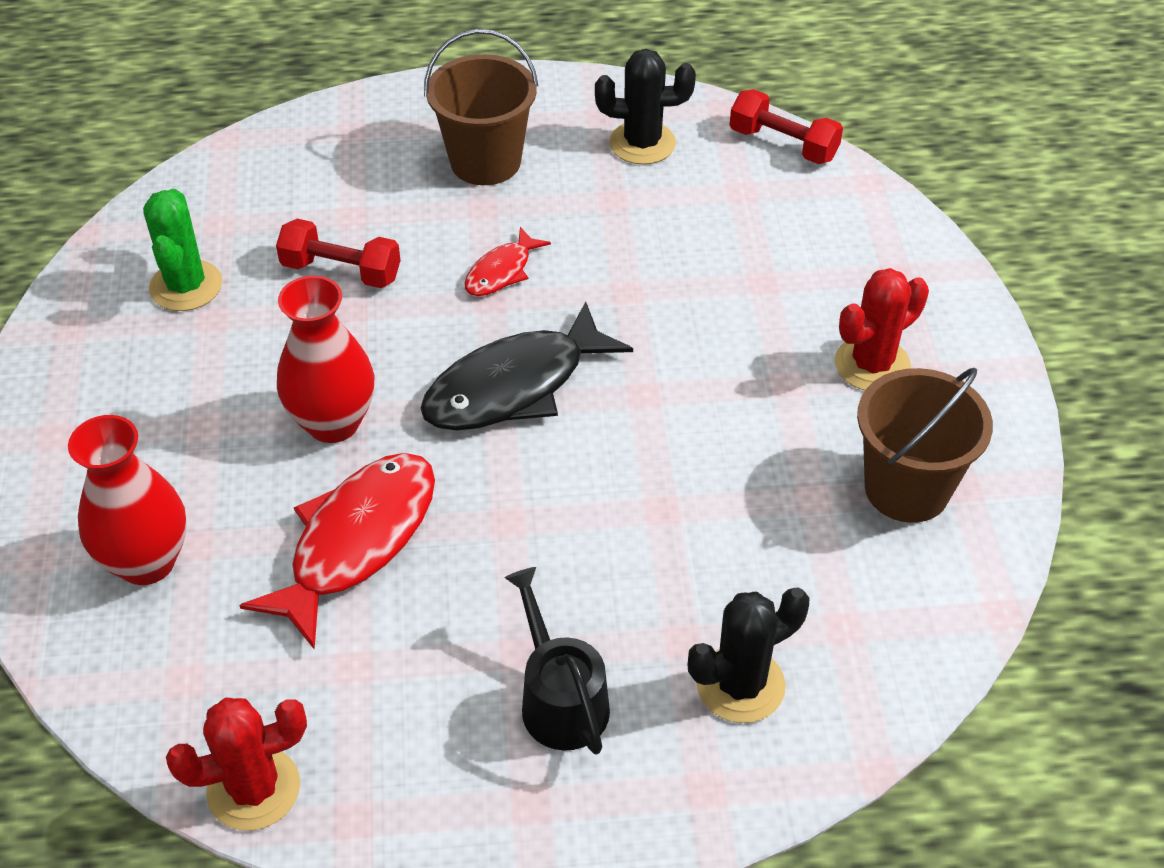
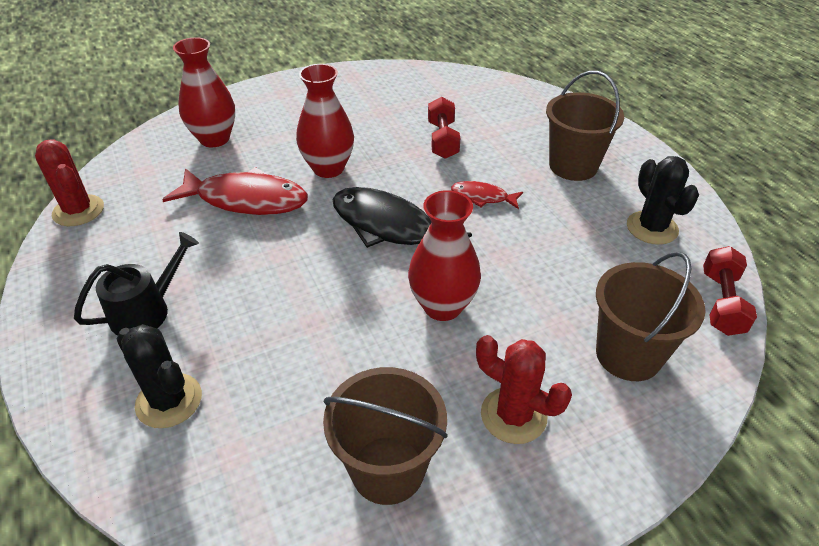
camera: 70 degrees right, 5 degrees down
green cactus [143,189,222,311] -> none
none -> red vase [408,190,481,321]
none -> brown bucket [596,252,706,381]

